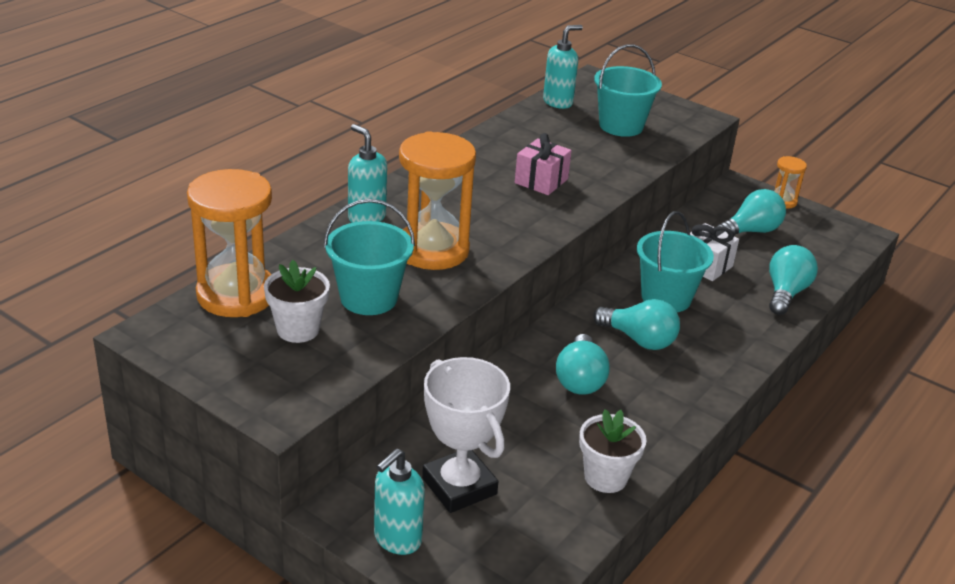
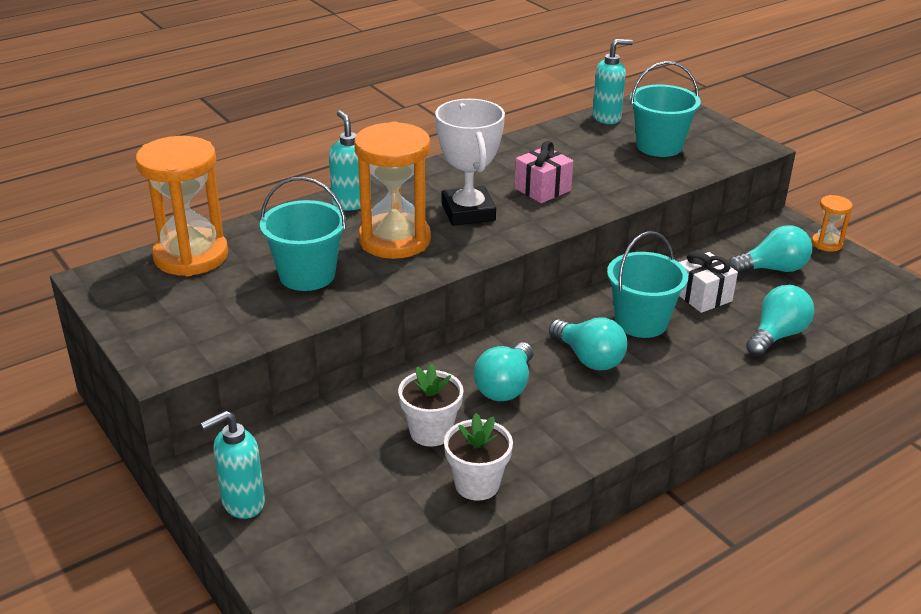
camera: 20 degrees right, 0 degrees up
white flower pot [264,260,330,343] -> white flower pot moved to [398,364,464,447]
white trophy [422,357,510,513] -> white trophy moved to [435,99,505,226]

